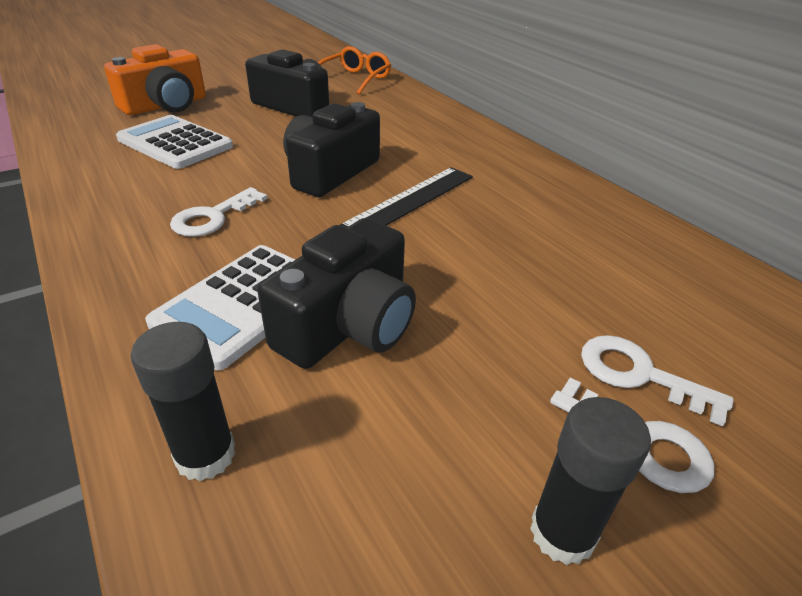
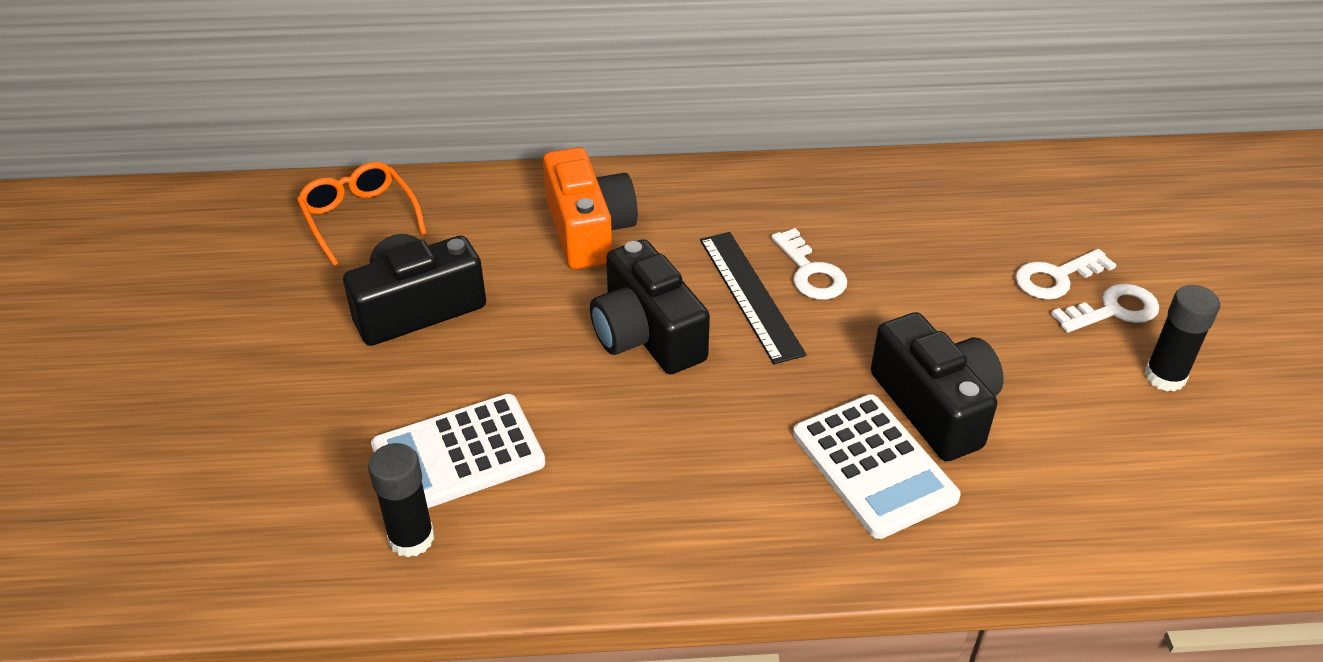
camera: 60 degrees left, 5 degrees up
orange camera [104,44,206,115] -> orange camera moved to [543,147,638,269]
black glue stick [131,322,236,481] -> black glue stick moved to [368,443,434,557]
white key [170,187,268,237] -> white key moved to [771,228,847,300]

